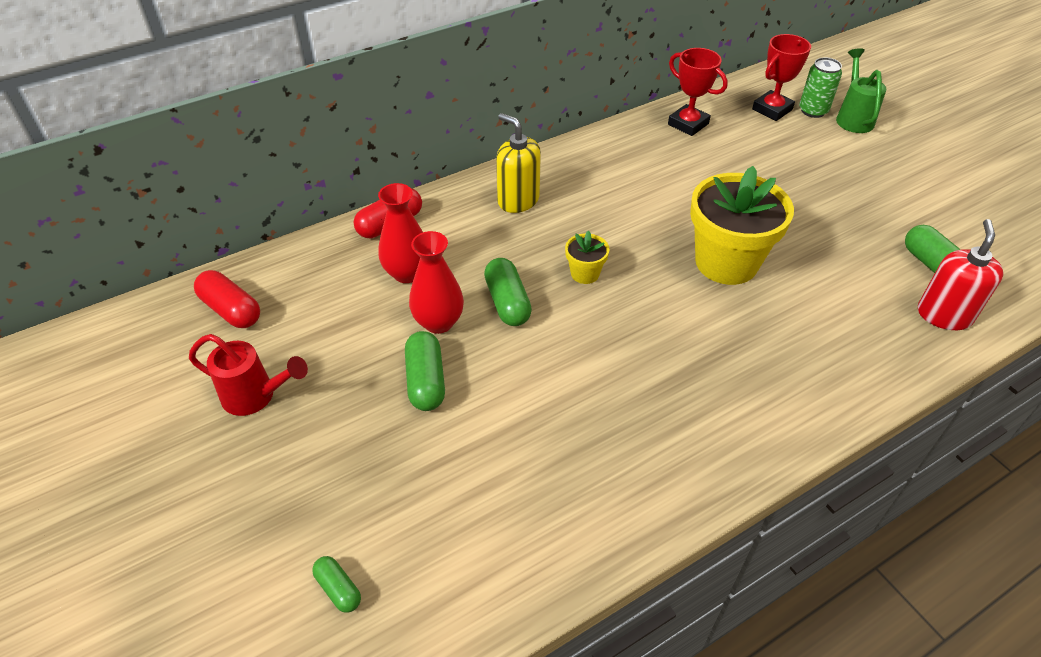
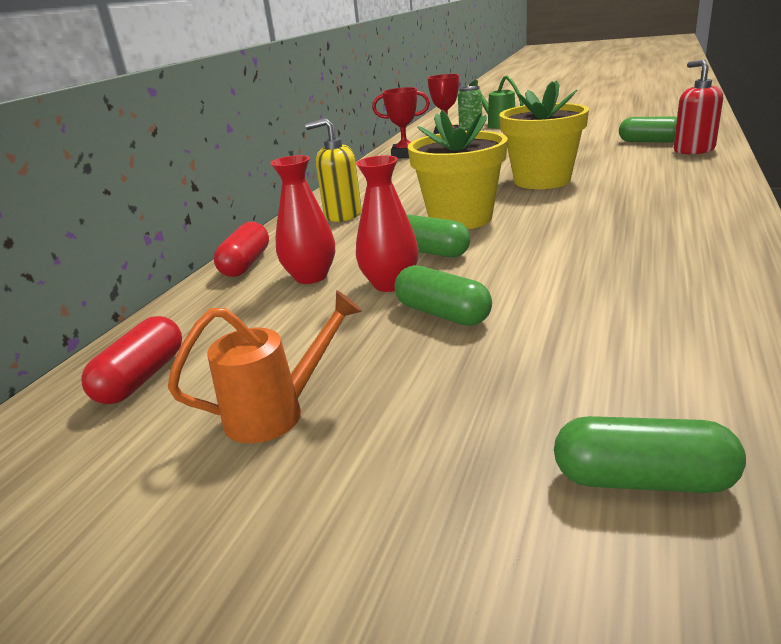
camera: 35 degrees left, 20 degrees down
red watering can [189,334,308,416] -> orange watering can [168,290,362,443]
red capsule [194,270,260,328] -> red capsule turned 75 degrees counterclockwise [81,316,182,404]
green capsule [312,556,361,612] -> green capsule [554,416,746,493], size x1.69
yellow flower pot [565,230,609,284] -> yellow flower pot [408,109,508,229], size x2.21

